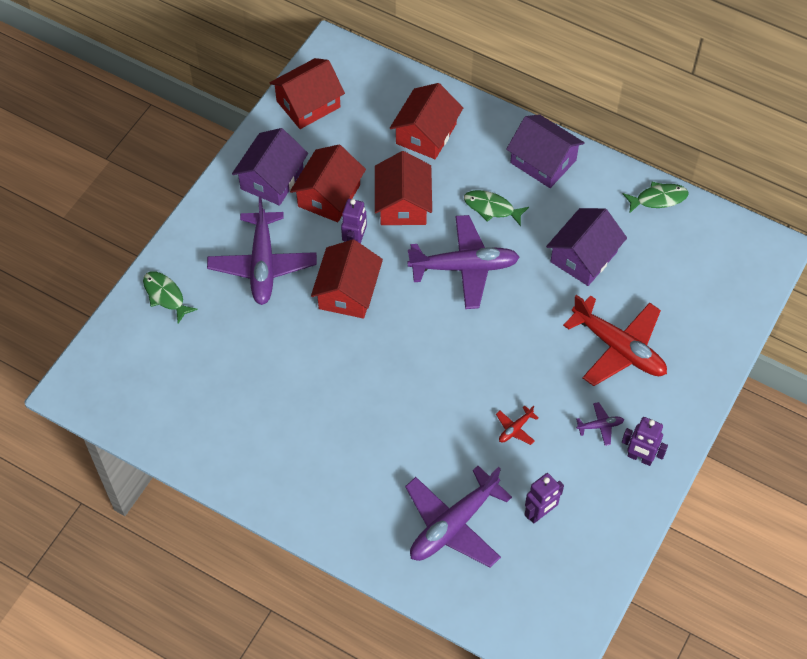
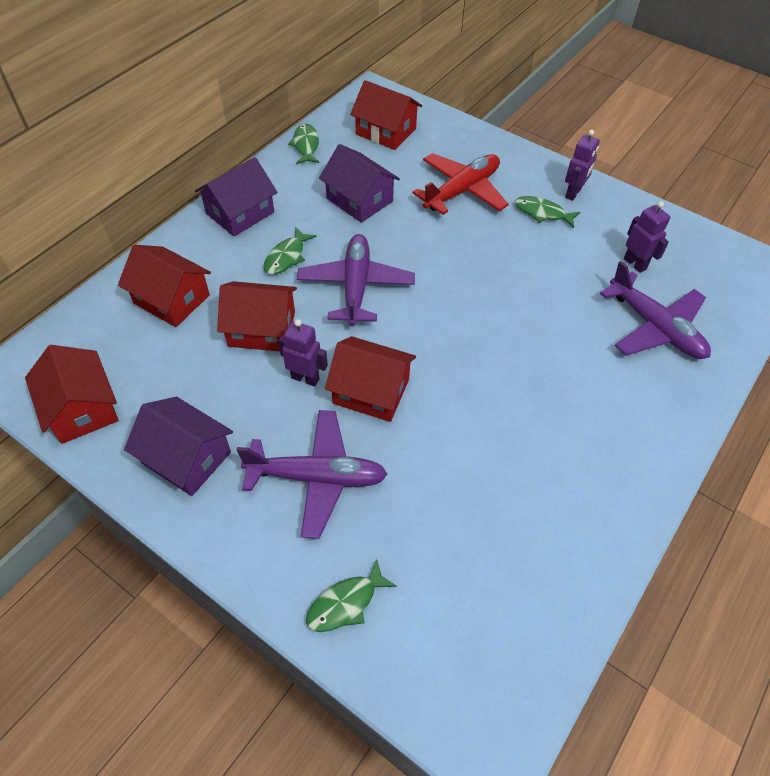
camera: 85 degrees left, 5 degrees down
red house [290,145,366,222] -> red house moved to [350,80,422,150]
red plane [496,406,539,445] -> none
purple plane [576,402,624,446] -> green fish [515,196,581,228]

